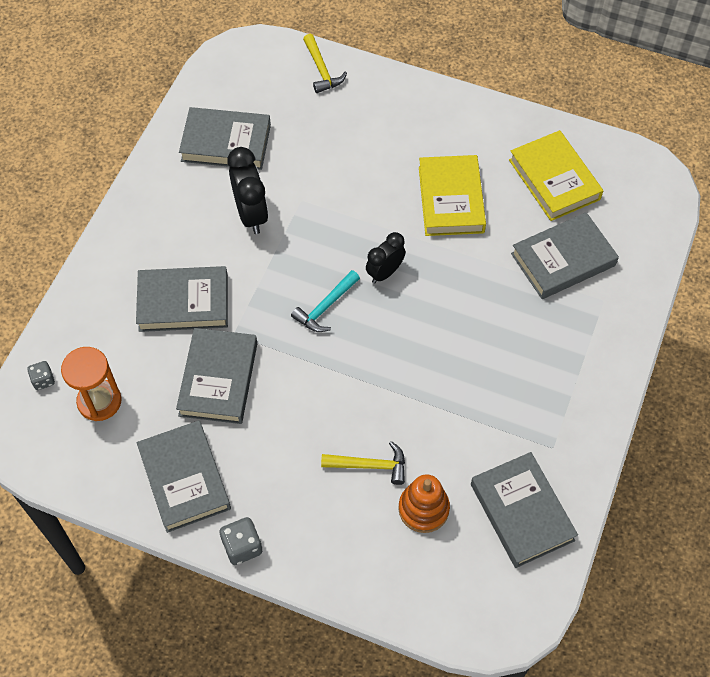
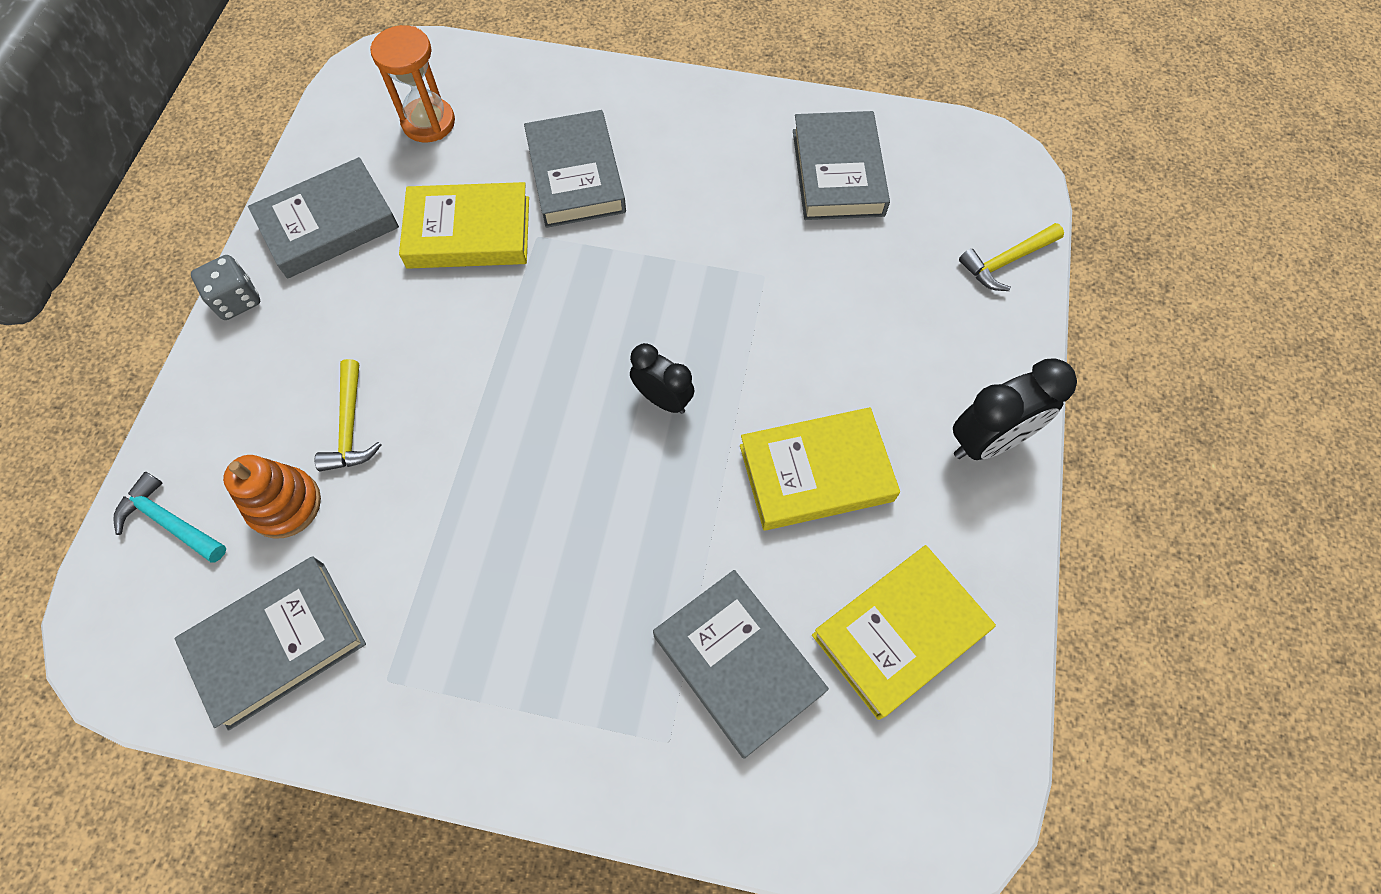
camera: 80 degrees right, 5 degrees up
grey dice [27,361,55,390] -> none
grey book [176,328,257,424] -> yellow book [399,182,529,269]
black clock [227,147,268,234] -> black clock moved to [953,358,1077,460]
turquoise hammer [291,270,360,332] -> turquoise hammer moved to [113,472,226,562]

